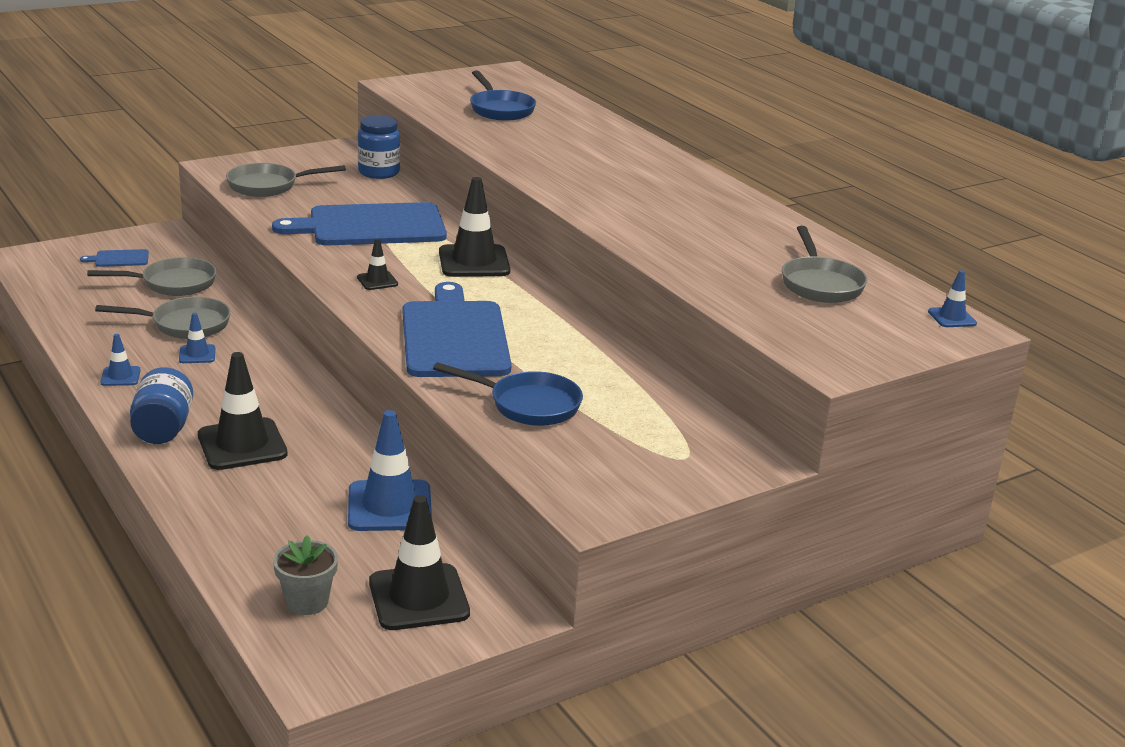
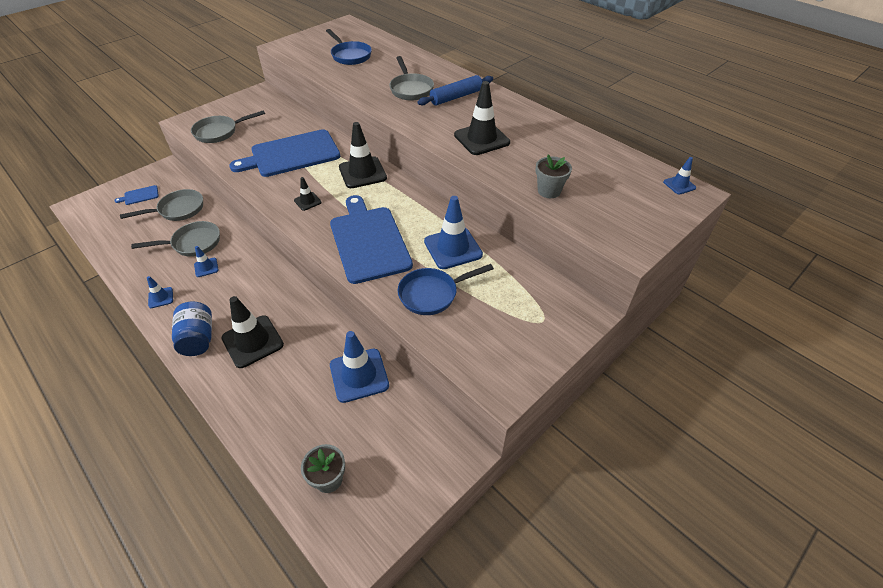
camera: 10 degrees left, 20 degrees up
blue jar [358,115,400,179] -> none
black traffic cone [369,495,470,630] -> black traffic cone moved to [454,81,510,155]
blue pan [433,362,583,426] -> blue pan turned 150 degrees clockwise [398,264,494,315]
grey pan [782,226,867,303] -> grey pan moved to [389,56,434,101]
none -> blue rolling pin [417,75,493,106]
none -> blue traffic cone [424,196,483,269]
none -> grey flower pot [535,155,572,198]

